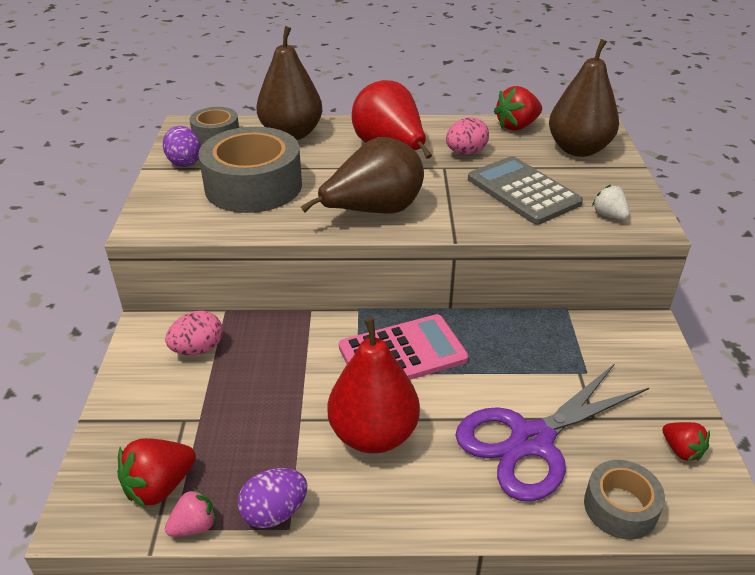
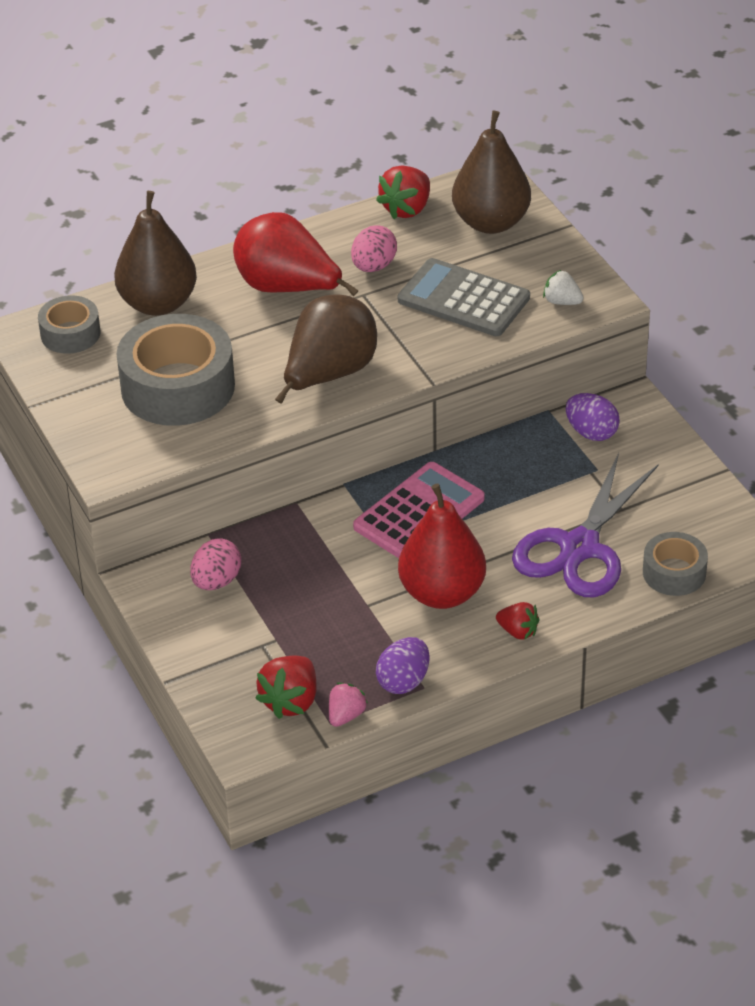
camera: 25 degrees left, 5 degrees up
purple egg [163,126,201,167] -> purple egg moved to [566,393,620,441]
red strawberry [662,422,710,461] -> red strawberry moved to [496,602,540,640]

